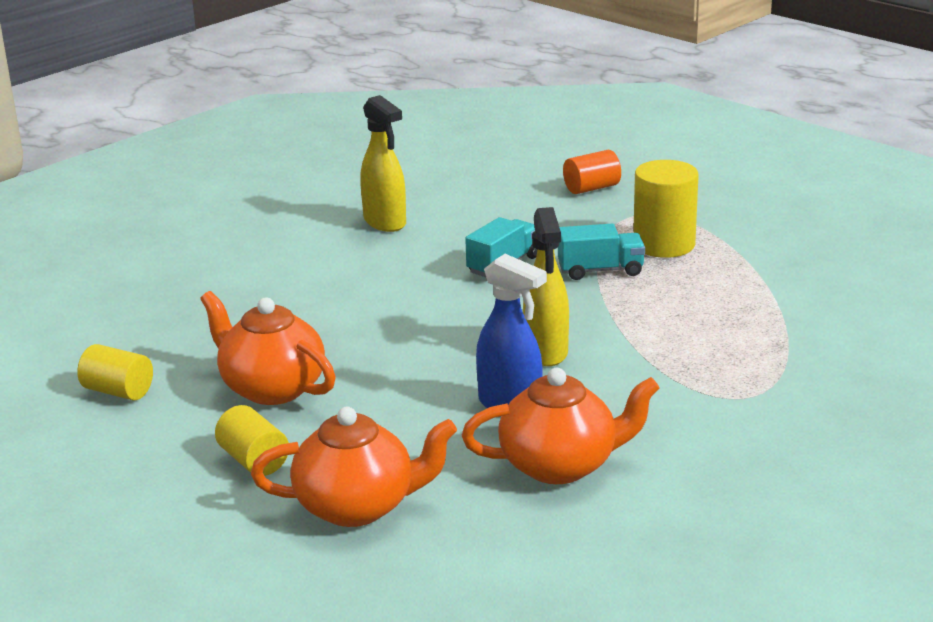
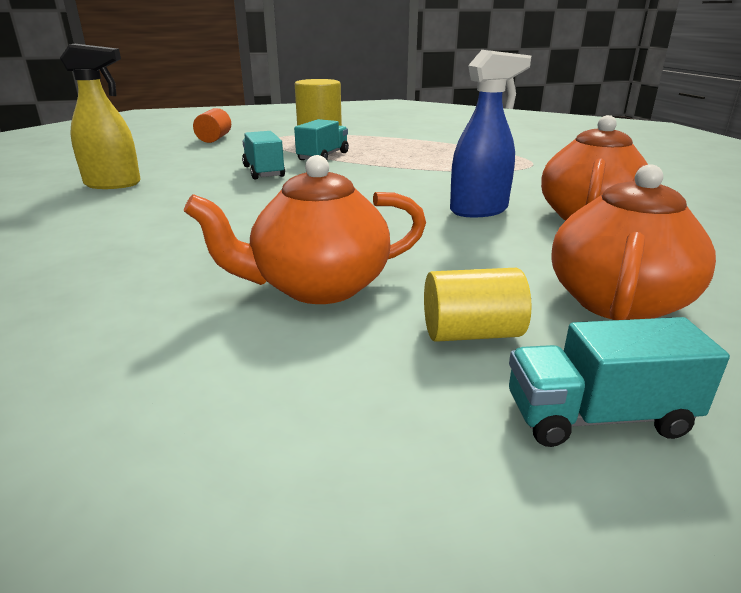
camera: 60 degrees left, 0 degrees up
yellow cylinder [77,344,153,401] -> none
yellow spray bottle [523,207,569,366] -> none
none -> turquoise truck [509,317,730,447]

